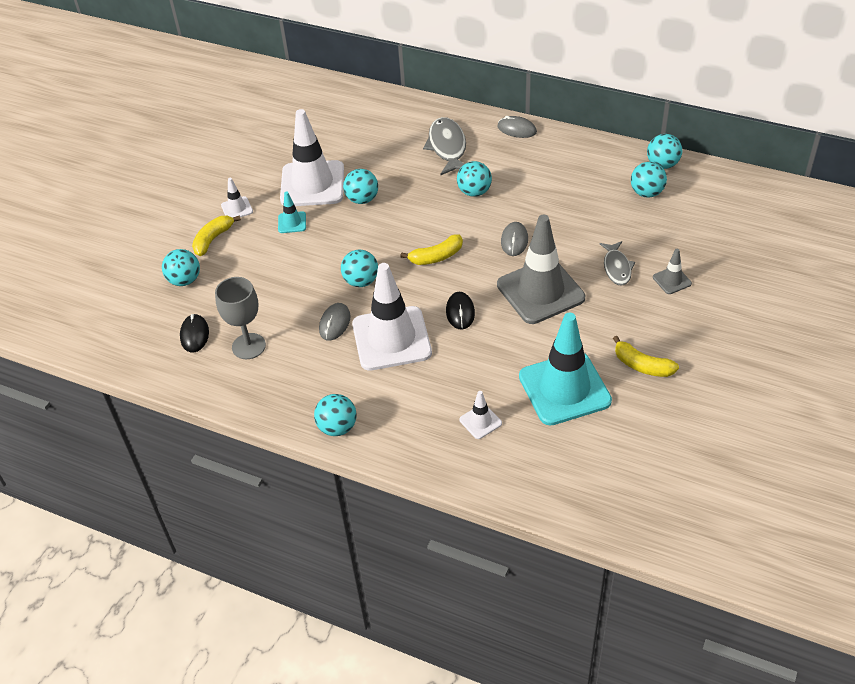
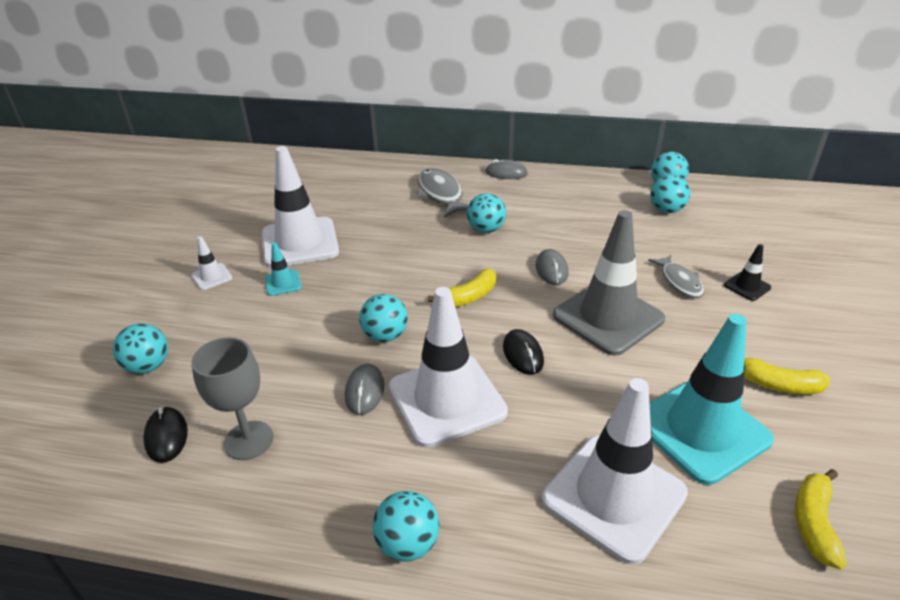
camera: 15 degrees left, 10 degrees down
yellow banana [192,216,241,256] -> yellow banana moved to [795,469,847,569]
turquoise ball [343,169,378,204] -> none
white traffic cone [459,391,502,439] -> white traffic cone [542,378,688,565], size x2.32
grey traffic cone [653,249,692,294] -> black traffic cone [724,244,771,301]

